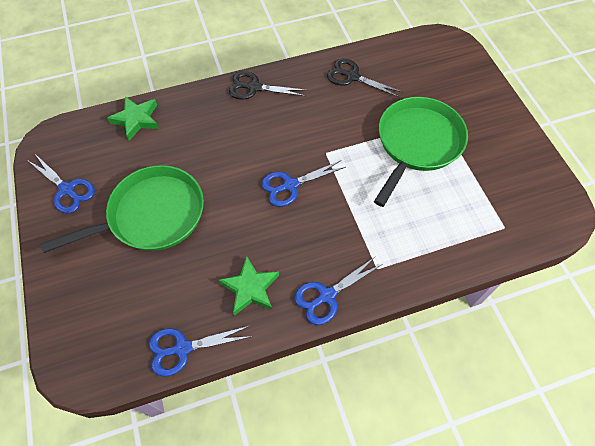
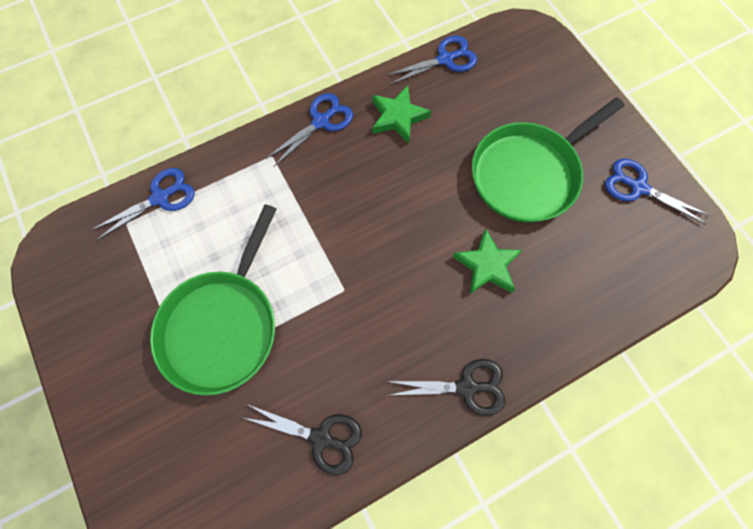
camera: 170 degrees right, 10 degrees up
green star [107,96,159,141] -> green star moved to [453,229,522,294]
blue scissors [262,160,345,207] -> blue scissors moved to [91,168,195,240]

